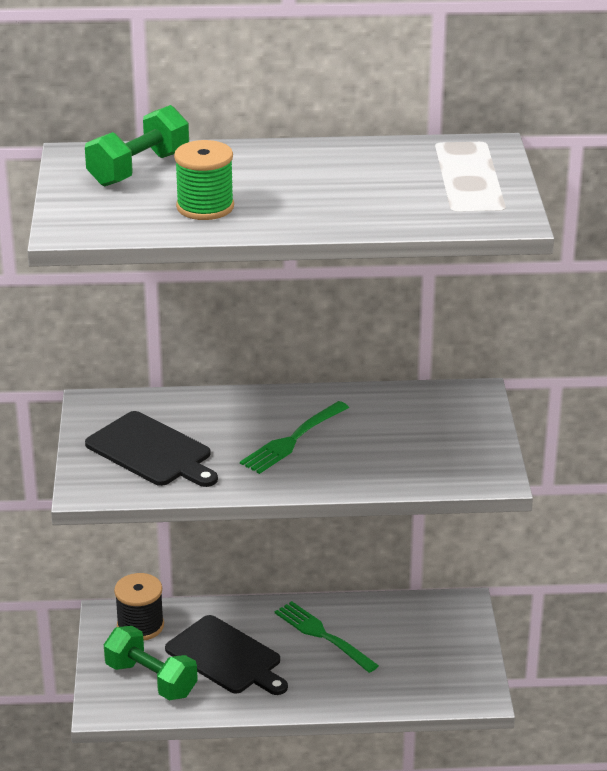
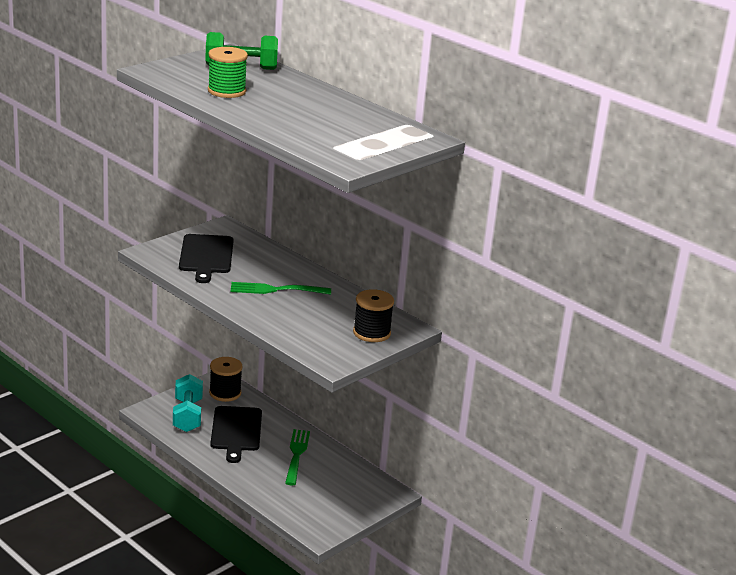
camera: 45 degrees right, 5 degrees down
green dumbbell [104,626,198,700] -> turquoise dumbbell [173,374,203,432]
none -> black spool [353,289,394,342]

